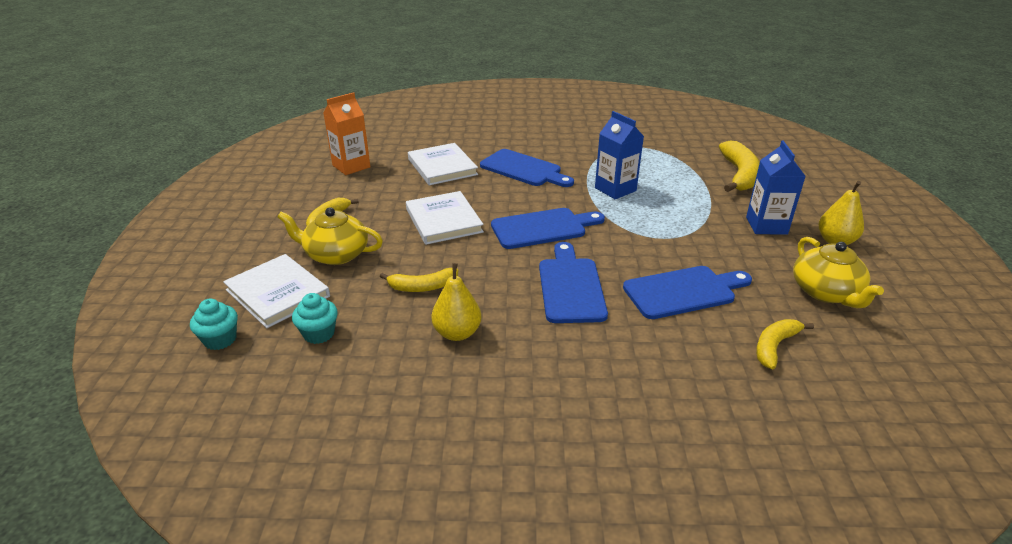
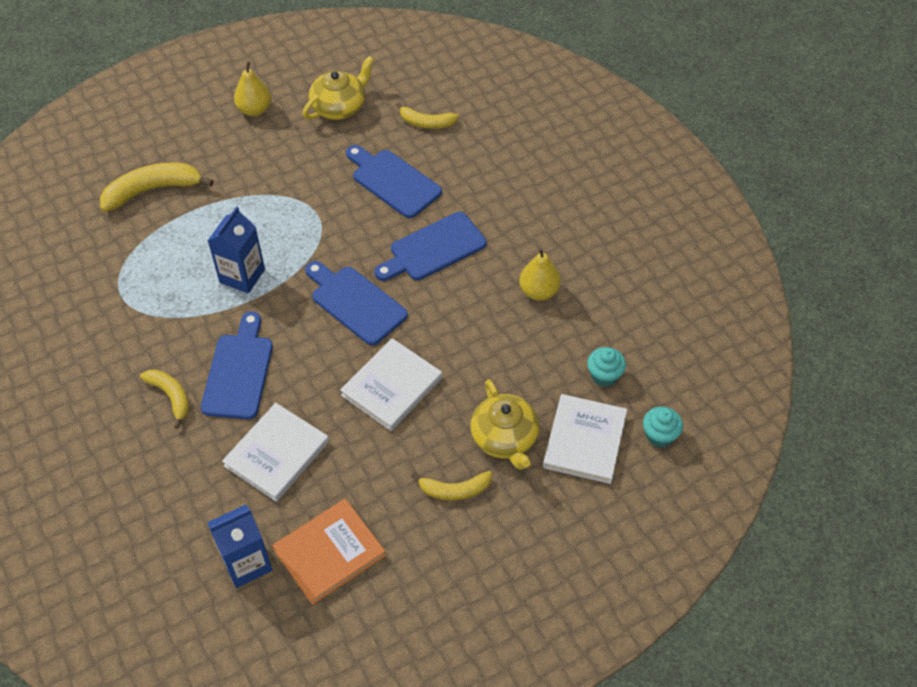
camera: 120 degrees left, 20 degrees up
orange carton [323,92,370,175] -> orange book [273,499,386,605]
yellow banana [380,268,458,292] -> yellow banana moved to [140,369,189,429]
blue carton [746,140,806,235] -> blue carton moved to [207,505,272,588]

